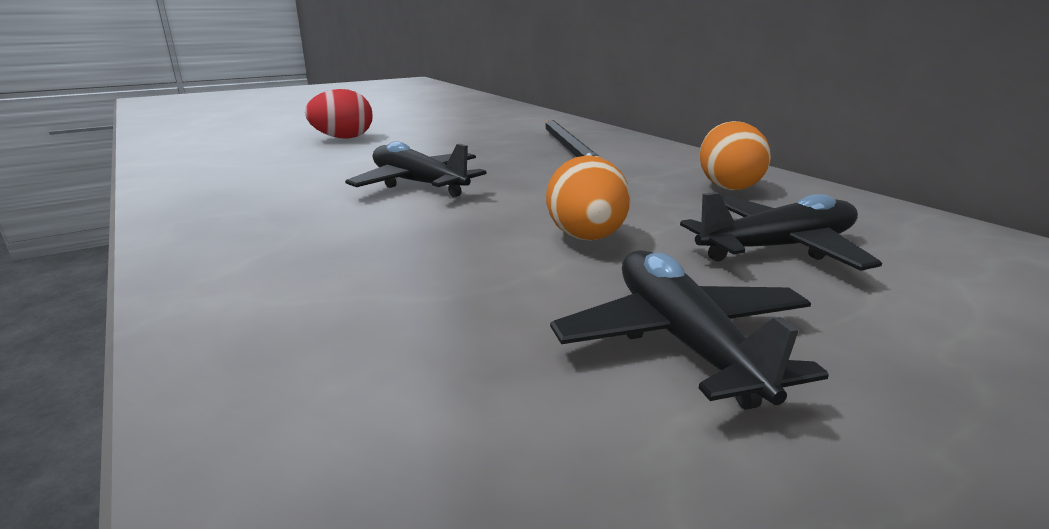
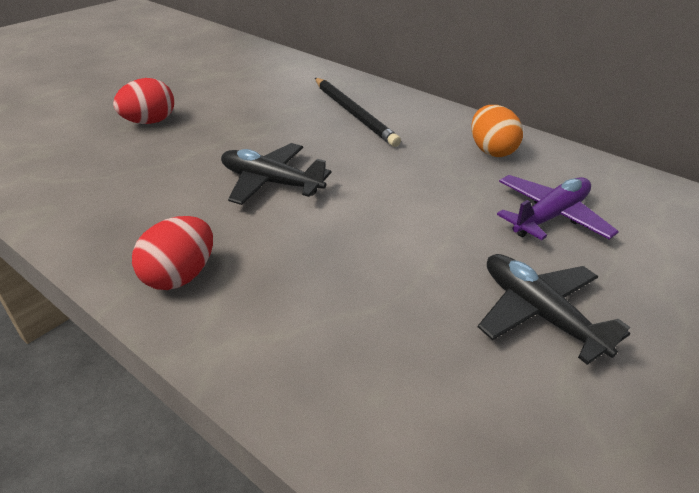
camera: 20 degrees left, 15 degrees up
orange egg [546,155,631,241] -> none
black plane [680,192,882,271] -> purple plane [497,175,619,240]
none -> red egg [132,216,213,290]

